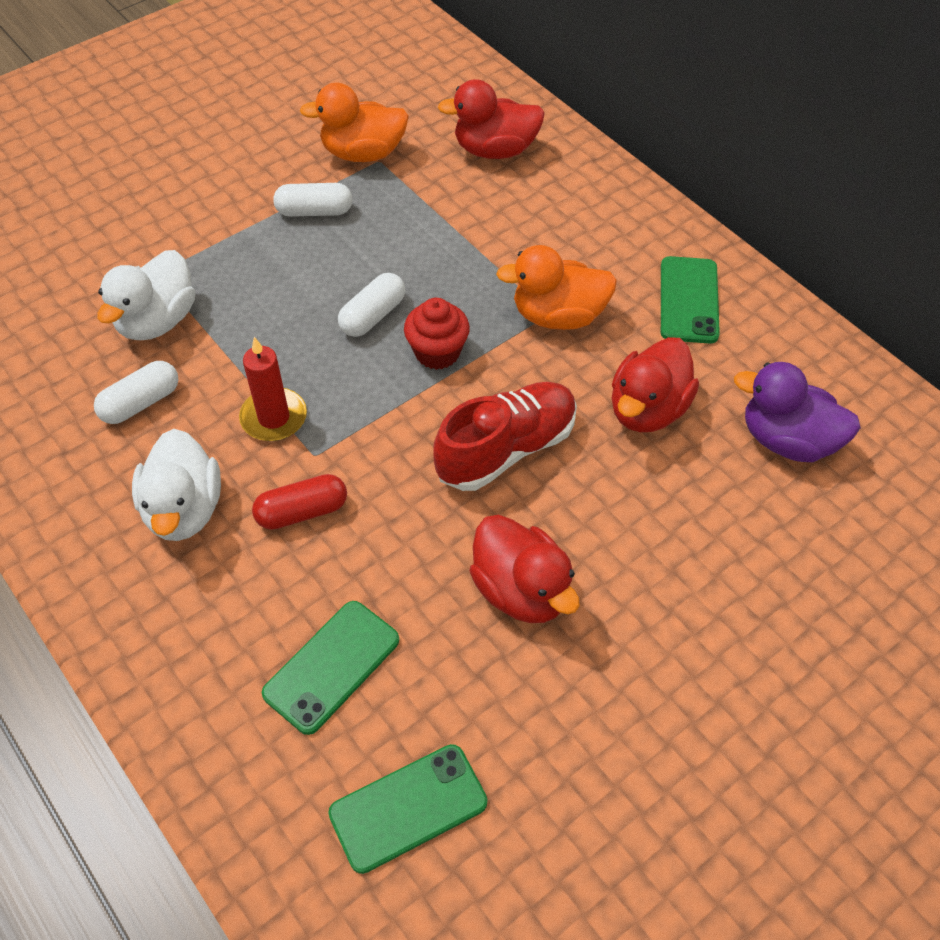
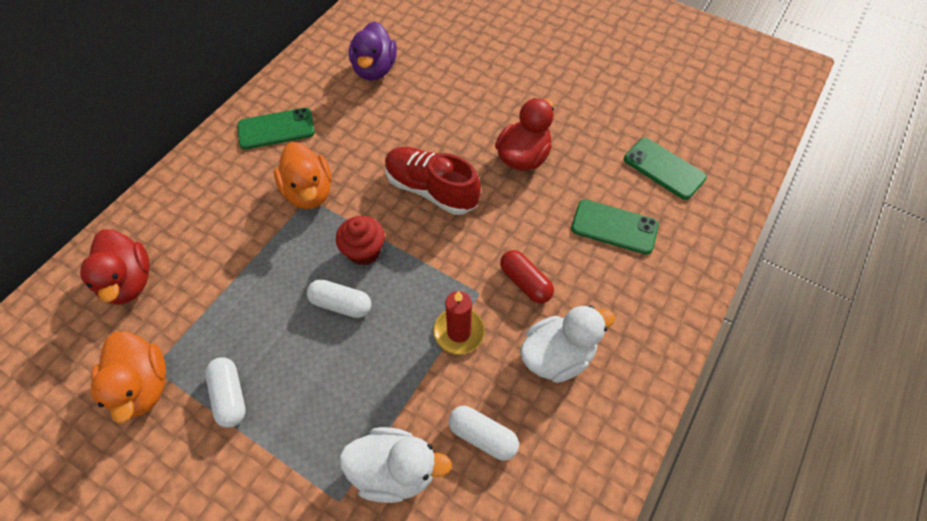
camera: 110 degrees left, 5 degrees up
red duck [612,337,699,432] -> none

